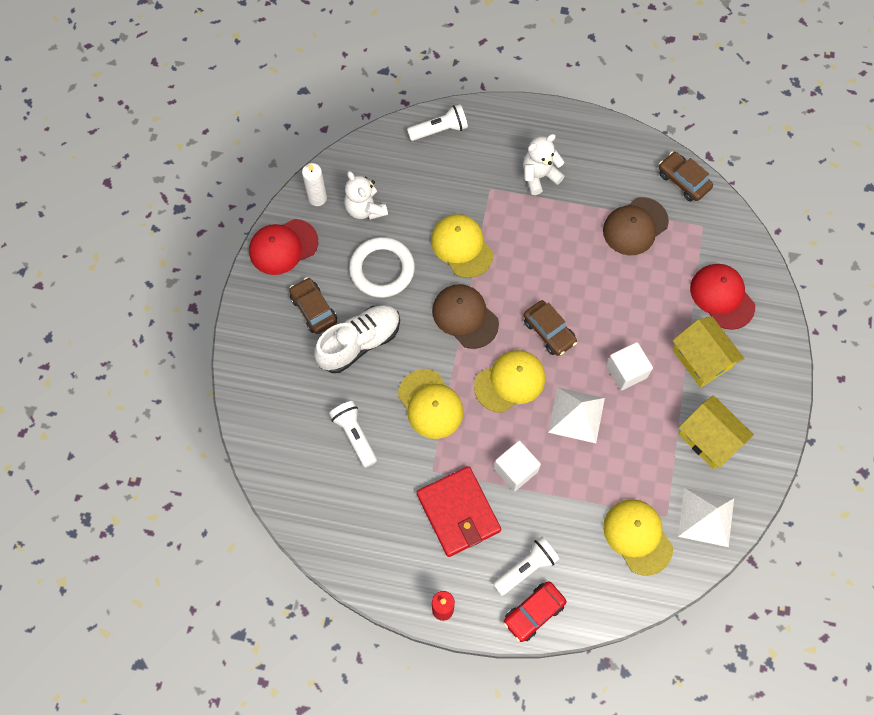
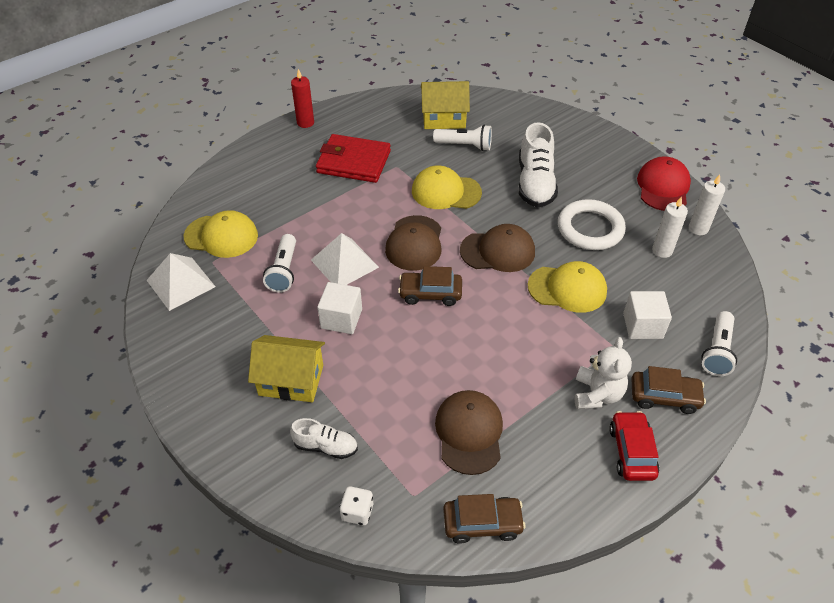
camera: 130 degrees right, 20 degrees down
brown car [289,277,337,334] -> brown car moved to [631,366,706,414]
white teddy bear [344,171,388,220] -> white candle [652,196,688,258]
yellow cap [474,350,546,413] -> brown cap [385,215,441,271]
white flashlight [493,537,560,596] -> white flashlight moved to [263,234,296,293]
white cube [494,441,541,491] -> white cube moved to [623,291,672,339]
red car [504,581,566,642] -> red car moved to [609,411,659,481]
yellow house [678,395,754,469] -> yellow house moved to [421,81,470,129]
red cap [690,264,755,330] -> white shoe [290,418,358,459]
none -> white dice [340,486,373,525]

